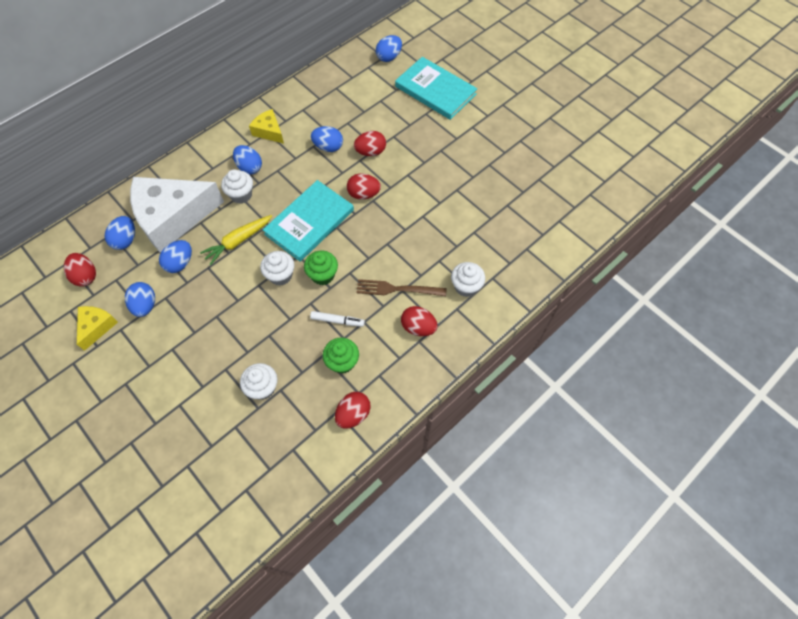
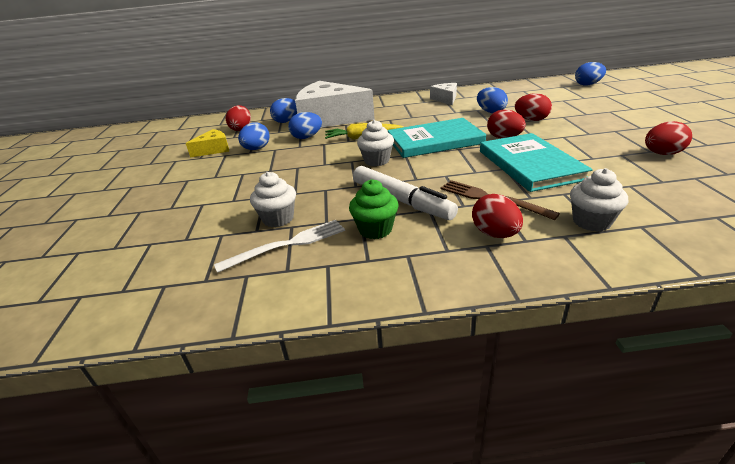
camera: 40 degrees right, 30 degrees down
white cupcake [221,169,253,204] -> none
blue egg [233,145,262,175] -> none
yellow cheese [249,109,284,144] -> white cheese [430,83,457,105]
green cupcake [304,251,338,285] -> none
white marker [310,311,365,327] -> white marker [353,166,458,220], size x1.85
red egg [335,392,371,429] -> red egg moved to [645,121,692,155]
turquoise book [395,57,477,120] -> turquoise book moved to [480,133,593,192]
none -> white fork [214,220,345,273]

